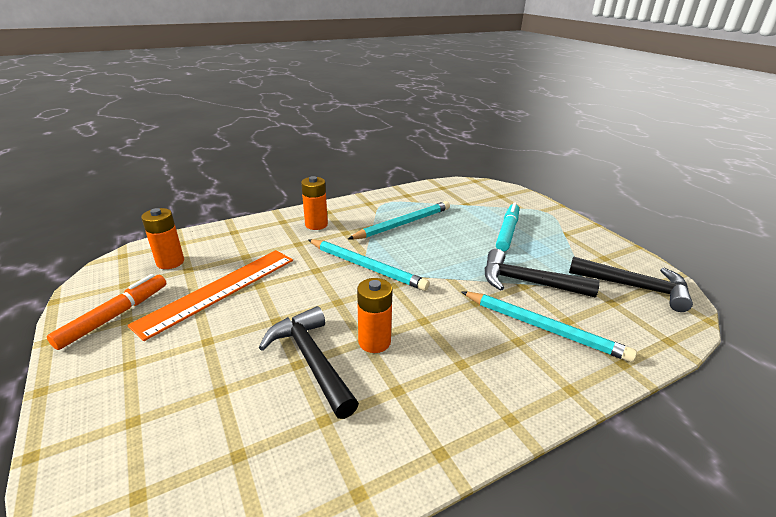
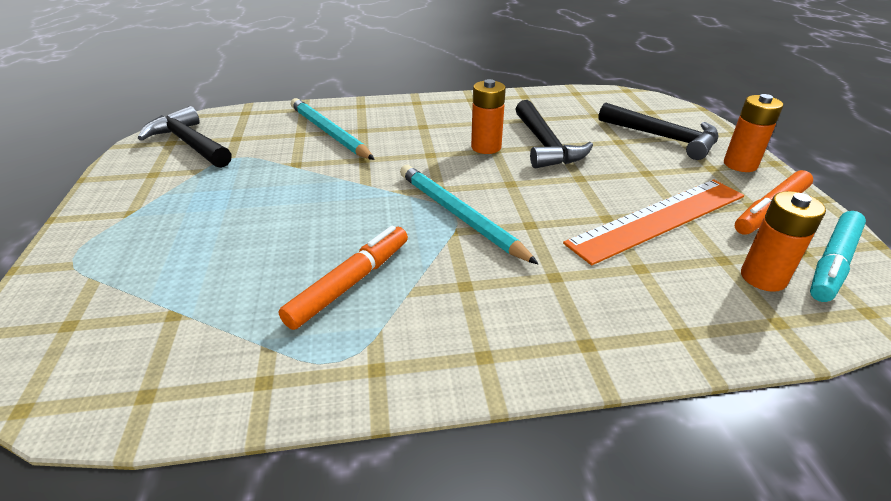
camera: 160 degrees left, 5 degrees up
orange battery [301,176,328,230] -> orange battery moved to [724,94,783,172]
turquoise pencil [348,201,450,240] -> orange marker [278,226,408,330]
black hammer [485,249,600,297] -> black hammer moved to [598,103,719,160]
turquoise marker [496,202,519,252] -> turquoise marker moved to [810,211,866,302]

